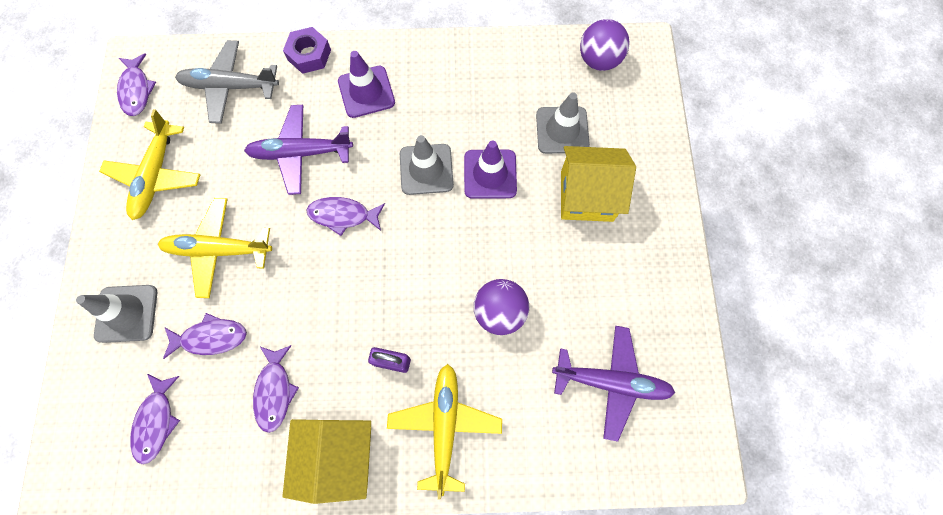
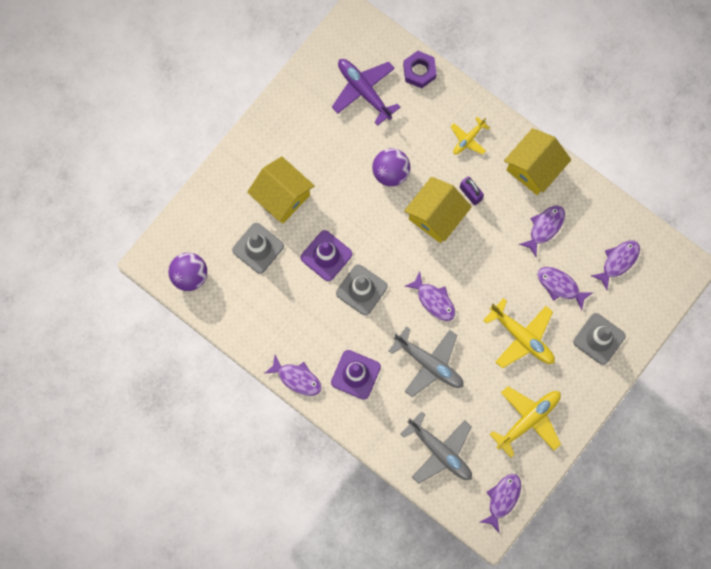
camera: 140 degrees left, 5 degrees up
purple plane [244,105,353,195] -> grey plane [389,326,464,397]
purple nut [283,27,331,74] -> purple nut moved to [403,51,437,88]
yellow plane [387,364,502,500] -> yellow plane [451,117,490,155], size x0.57
none -> purple fish [264,355,322,396]
none -> yellow house [404,177,472,243]

